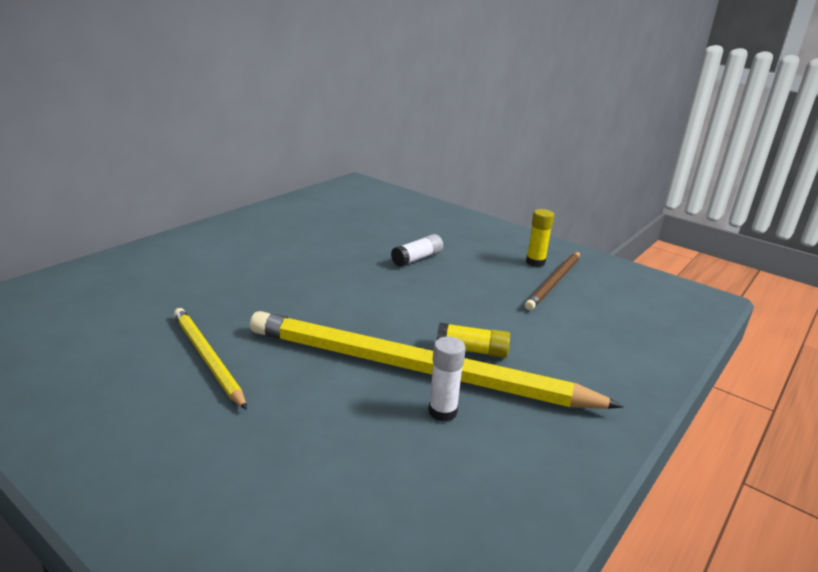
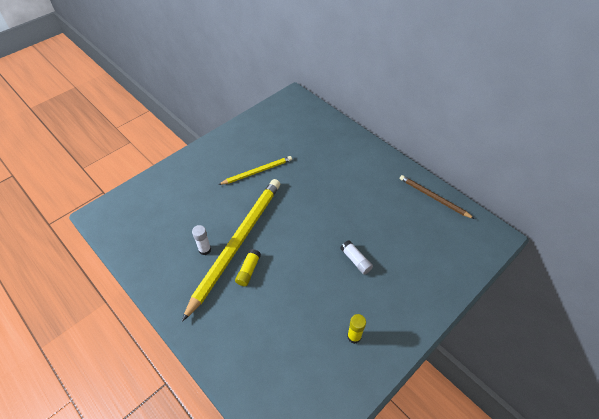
camera: 100 degrees right, 25 degrees up
brown pencil [525,252,580,310] -> brown pencil moved to [400,175,474,219]

